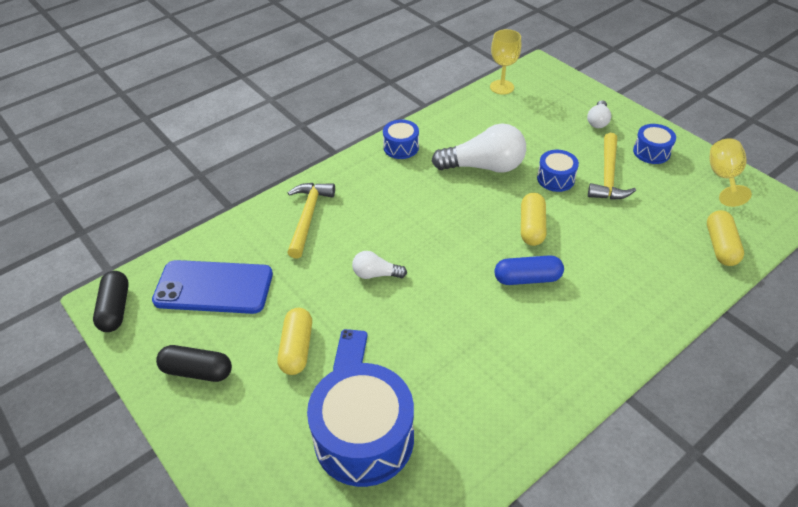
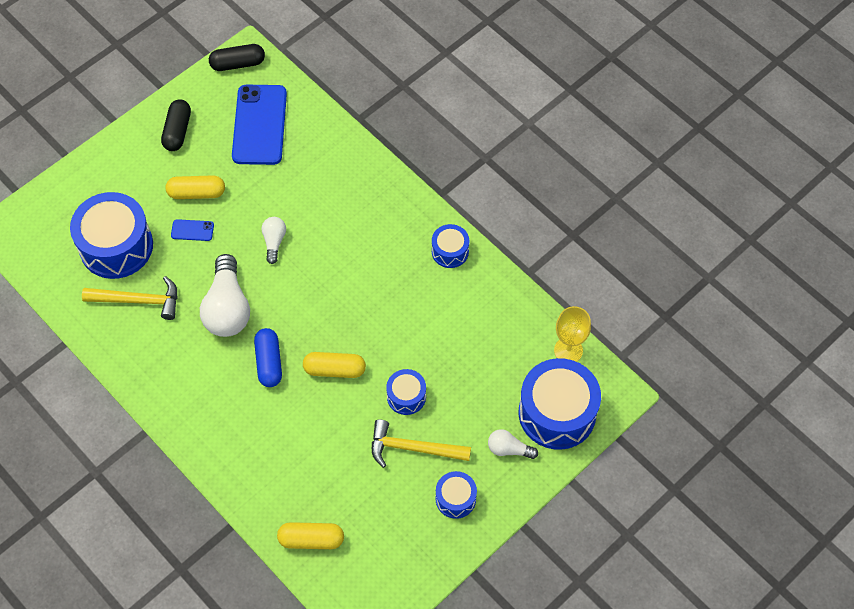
camera: 85 degrees right, 15 degrees up
yellow hammer [287,183,335,259] -> yellow hammer moved to [82,276,177,320]
white light bulb [432,123,526,173] -> white light bulb moved to [200,254,250,337]
yellow goblet [710,138,752,207] -> none
none -> blue drum [519,358,601,450]

